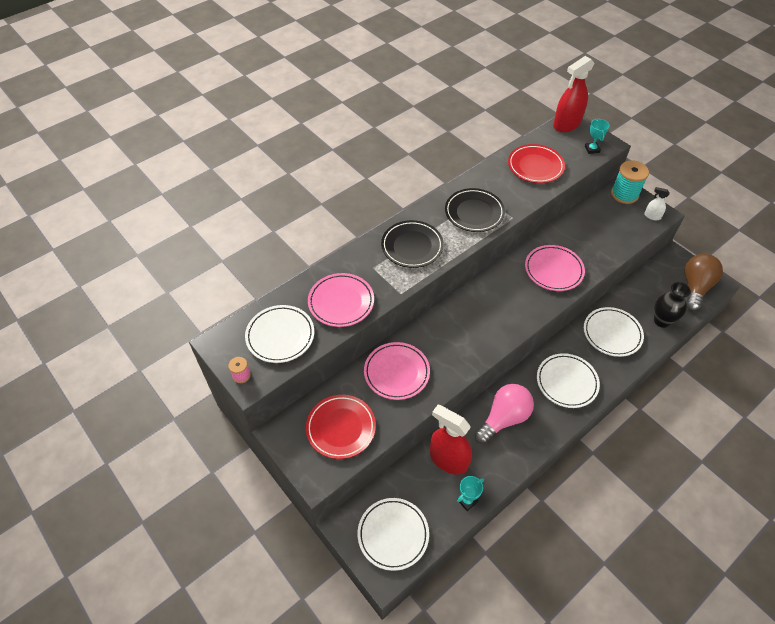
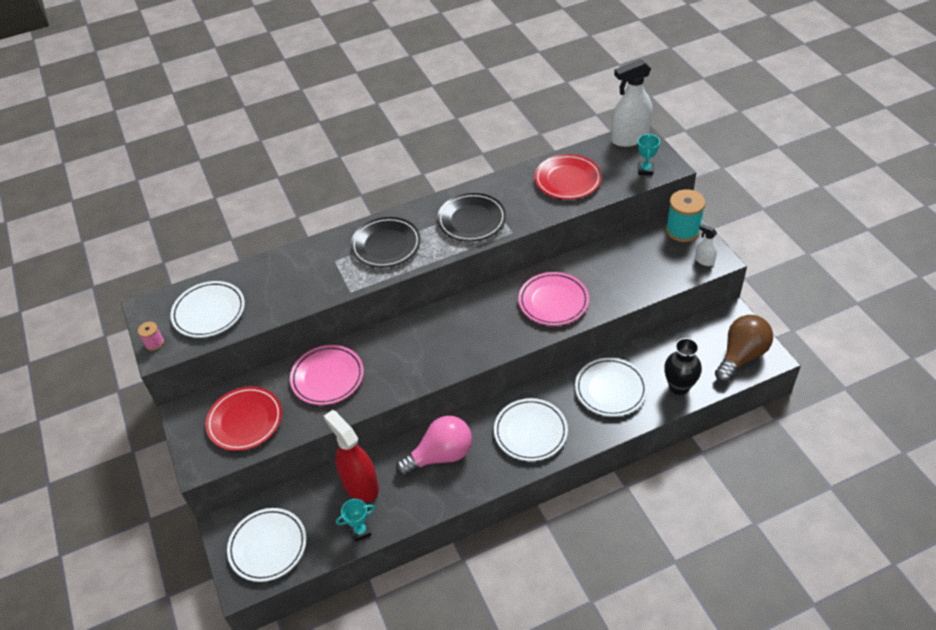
camera: 20 degrees right, 5 degrees down
pink plate [308,273,374,327] -> none
red spray bottle [553,56,594,132] -> white spray bottle [611,59,653,147]

